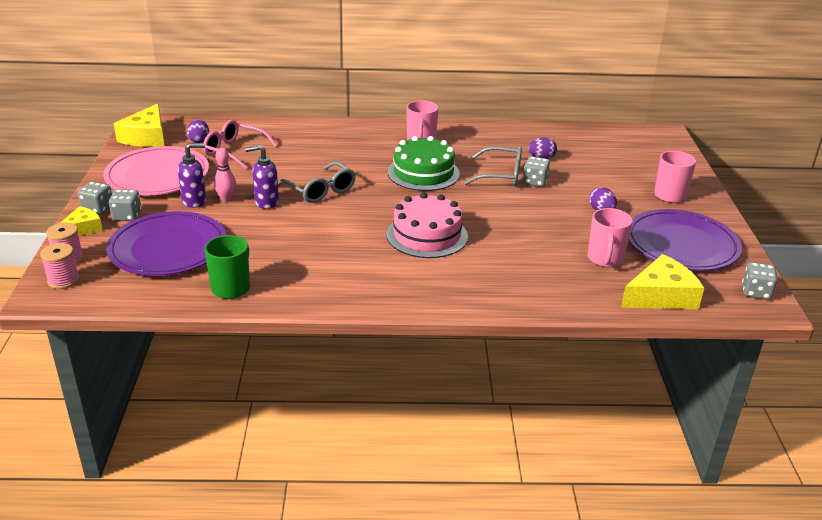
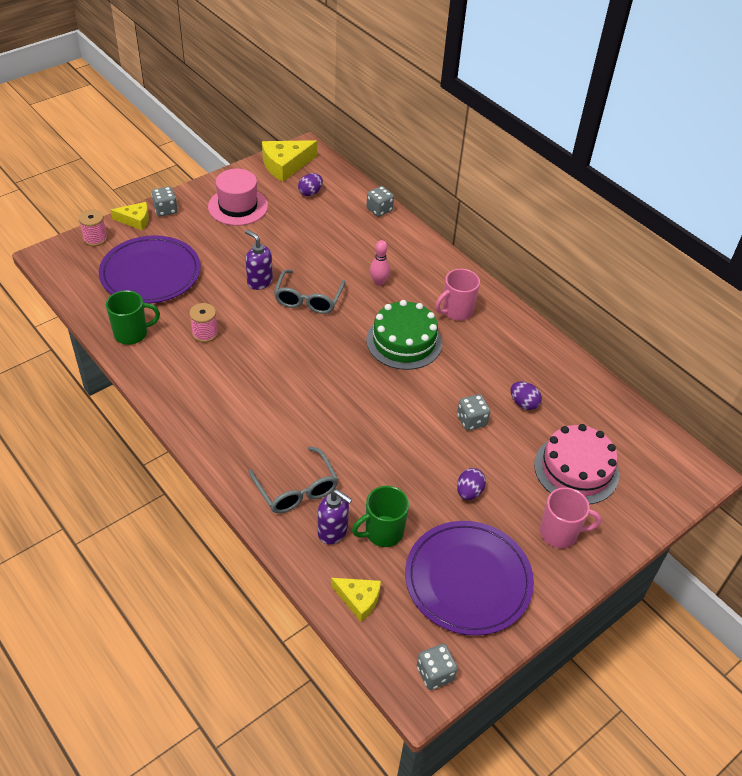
camera: 50 degrees right, 15 degrees up
pink spool [40,243,80,289] -> pink spool moved to [189,303,218,343]
pink plate [103,146,209,195] -> pink hat [208,169,268,226]
grey dice [109,189,141,221] -> grey dice moved to [367,186,394,217]
purple soap dispenser [178,143,206,208] -> purple soap dispenser moved to [318,489,352,544]
pink glasses [203,120,277,169] -> none
pink bowling pin [214,148,236,202] -> pink bowling pin moved to [370,240,390,286]
pink cake [386,193,468,258] -> pink cake moved to [534,424,619,504]
grey glasses [464,146,522,186] -> grey glasses moved to [249,447,339,513]
pink mug [588,208,633,267] -> green mug [352,486,409,547]
yellow cheese [621,254,704,309] -> yellow cheese [331,578,381,622], size x0.61

